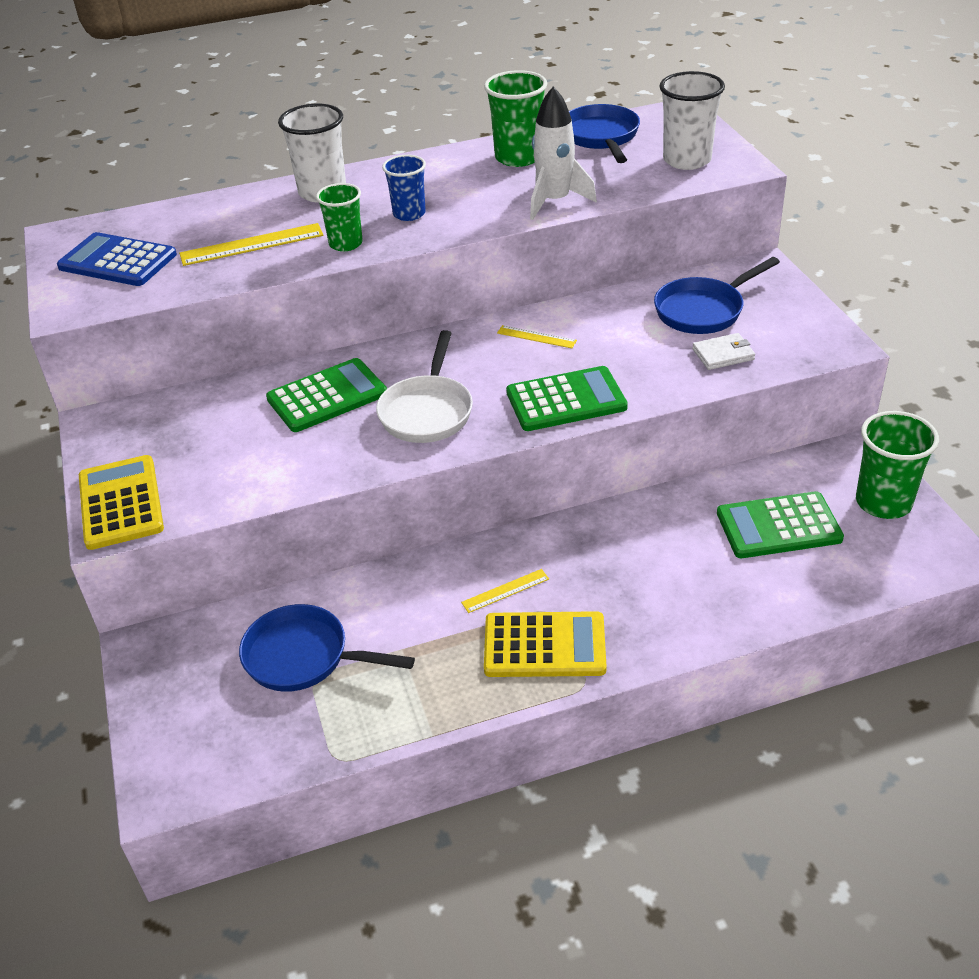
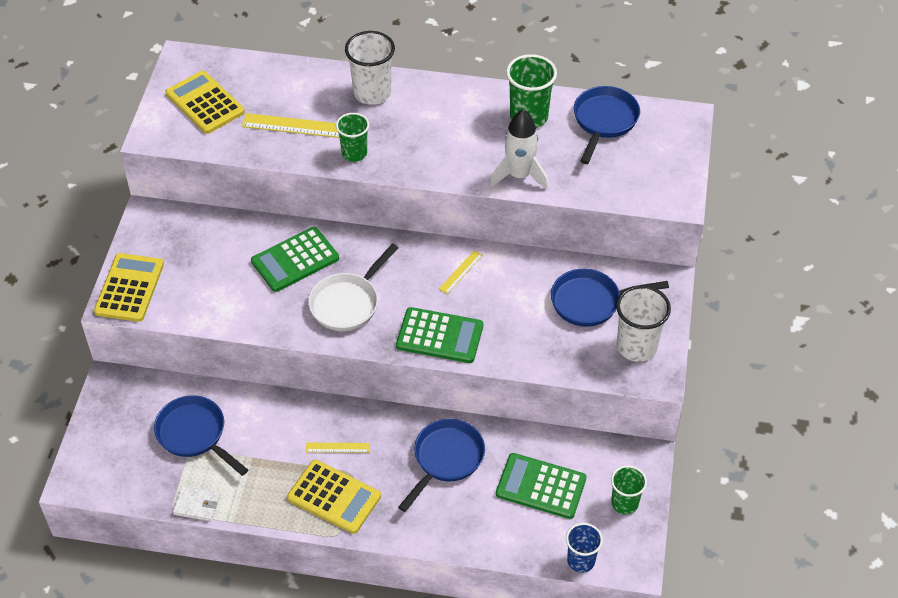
camera: 25 degrees right, 10 degrees up
blue calculator [57,232,177,286] -> yellow calculator [166,71,245,134]
green calculator [266,358,387,432] -> green calculator turned 150 degrees clockwise [251,227,339,292]
blue cup [382,155,426,221] -> blue cup moved to [566,523,603,573]
yellow ruler [497,325,577,348] -> yellow ruler turned 75 degrees clockwise [439,250,483,294]
white cup [659,71,725,170] -> white cup moved to [616,285,671,362]
white wallet [692,333,755,370] -> white wallet moved to [173,486,220,521]
green cup [856,411,939,519] -> green cup [611,465,647,515], size x0.66
none -> blue pan [398,419,485,512]

